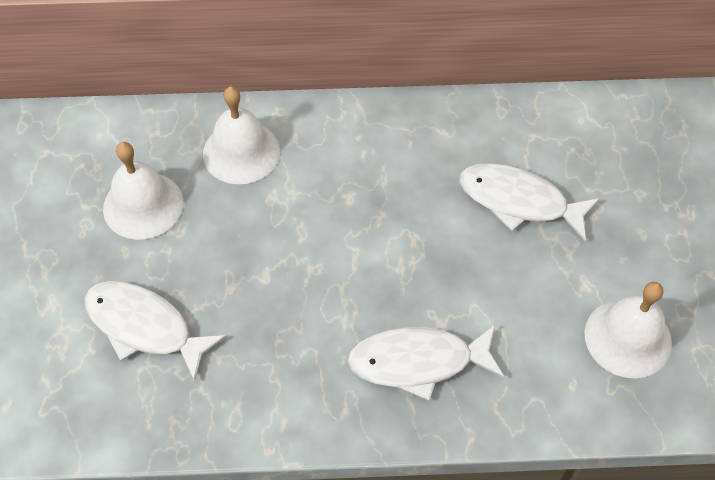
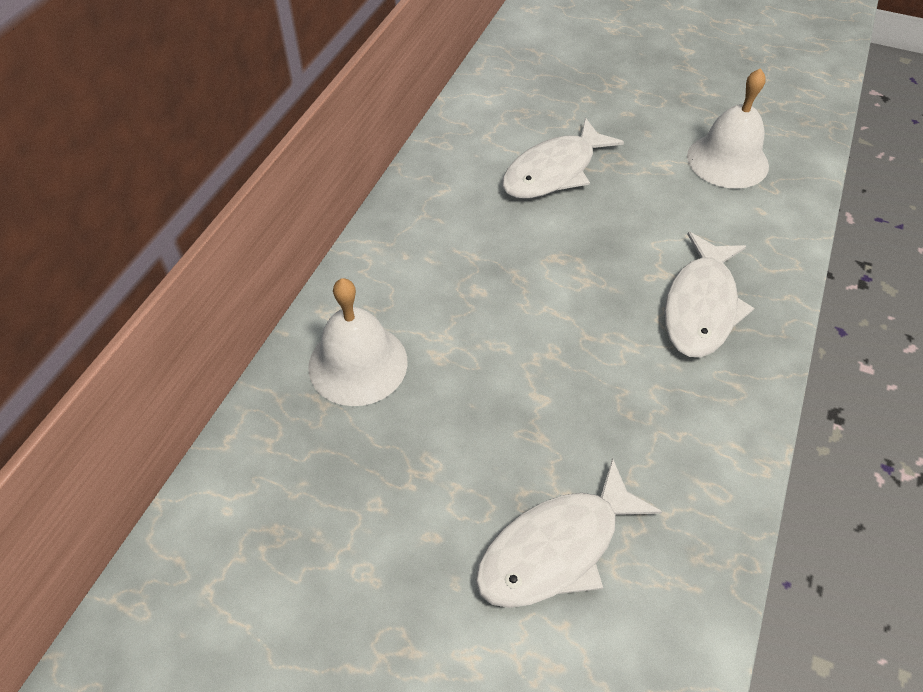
camera: 65 degrees left, 5 degrees down
white bell [103,142,183,240] -> none

